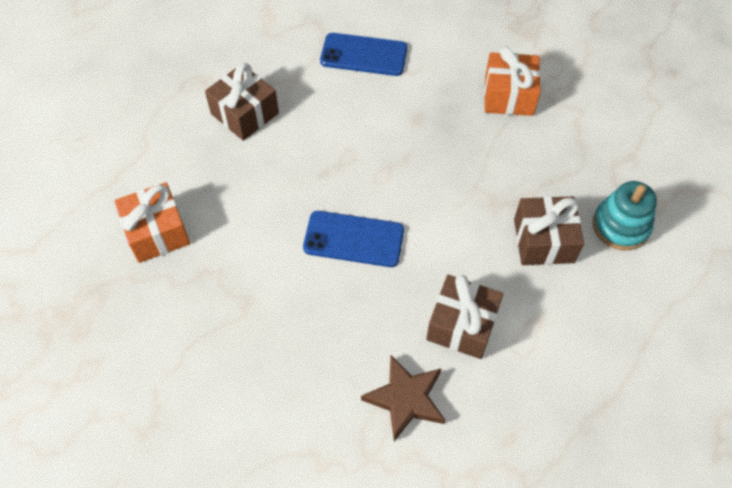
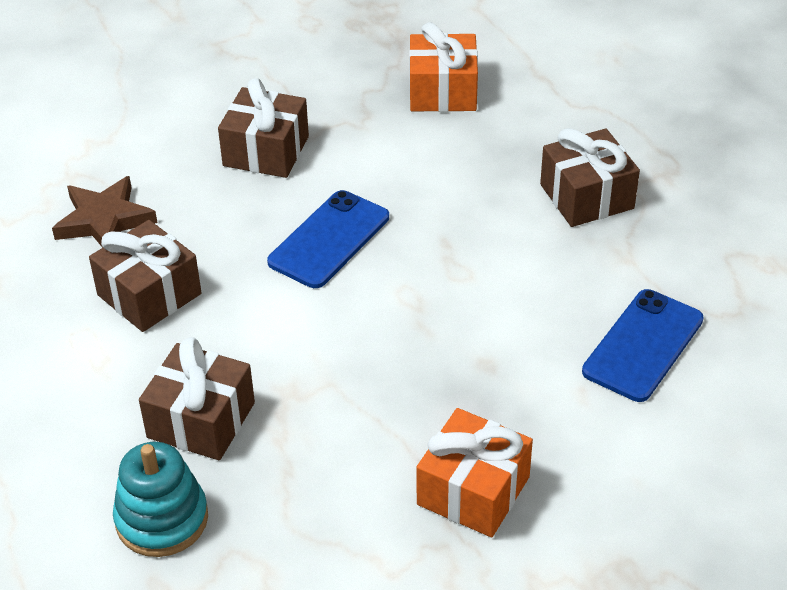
camera: 115 degrees right, 15 degrees down
none -> brown gift [218,78,309,178]

